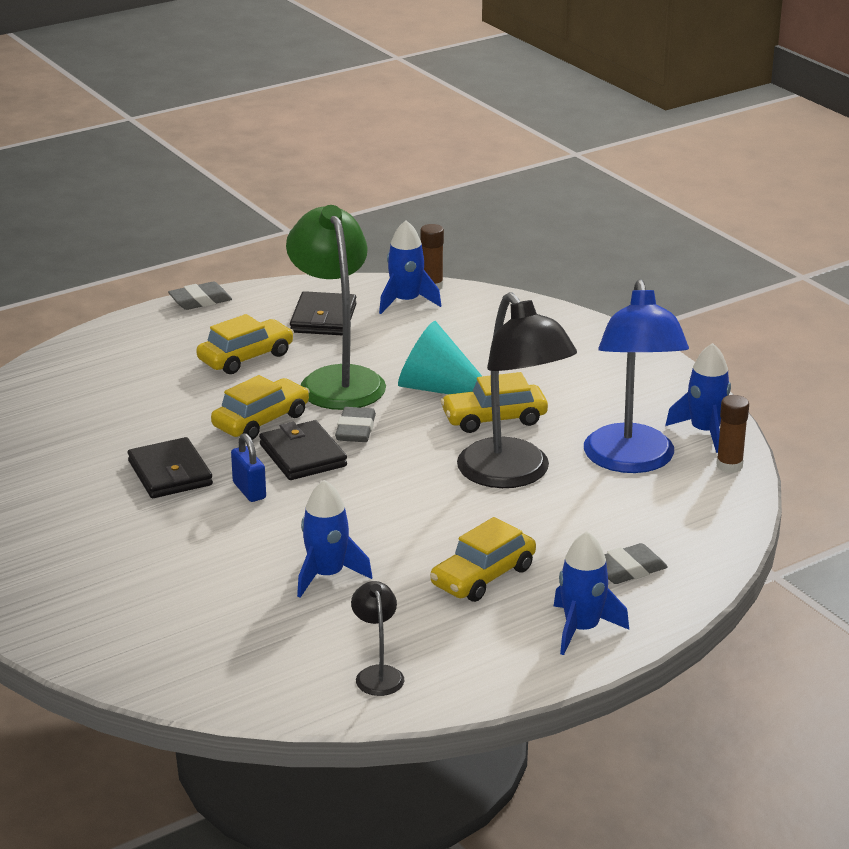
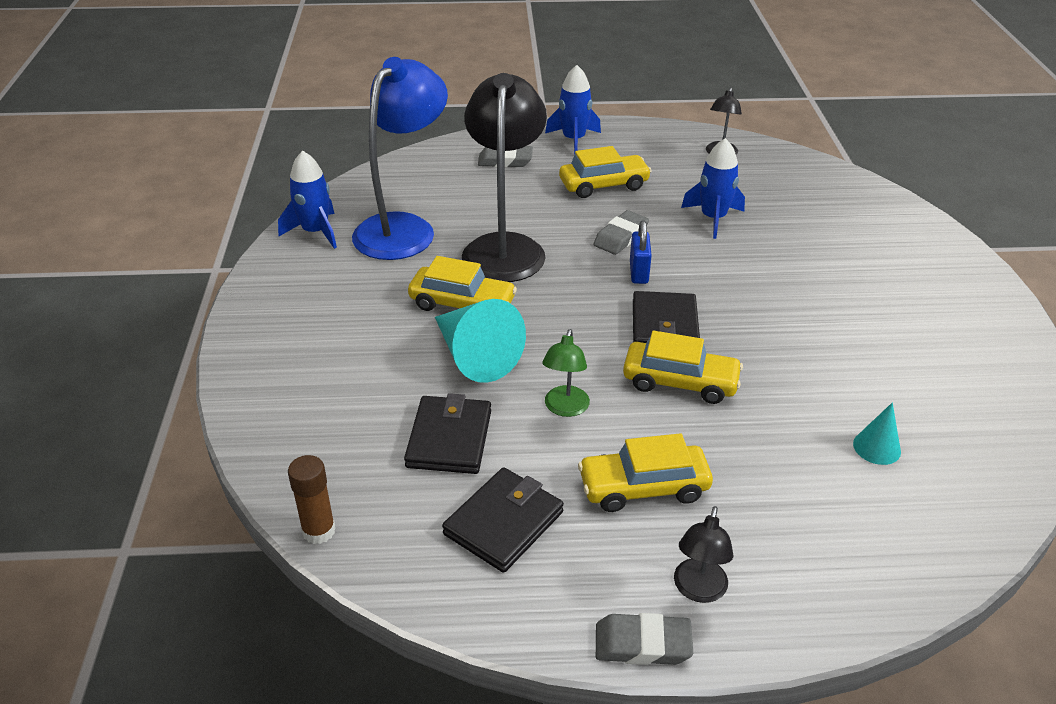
camera: 150 degrees left, 10 degrees up
black wallet [128,437,213,498] -> black wallet moved to [404,393,491,474]
yellow car [211,375,310,440] -> yellow car turned 150 degrees counterclockwise [623,331,743,404]
blue padlock [231,433,266,502] -> blue padlock moved to [630,220,652,284]
green lamp [286,205,386,410] -> green lamp [542,329,590,417], size x0.45
grey eraser [335,407,376,442] -> grey eraser moved to [593,210,649,255]
blue rocket [379,220,441,314] -> none
brown glue stick [716,395,749,473] -> none
none -> black lamp [674,506,733,603]
none -> turquoise cone [853,403,901,465]

